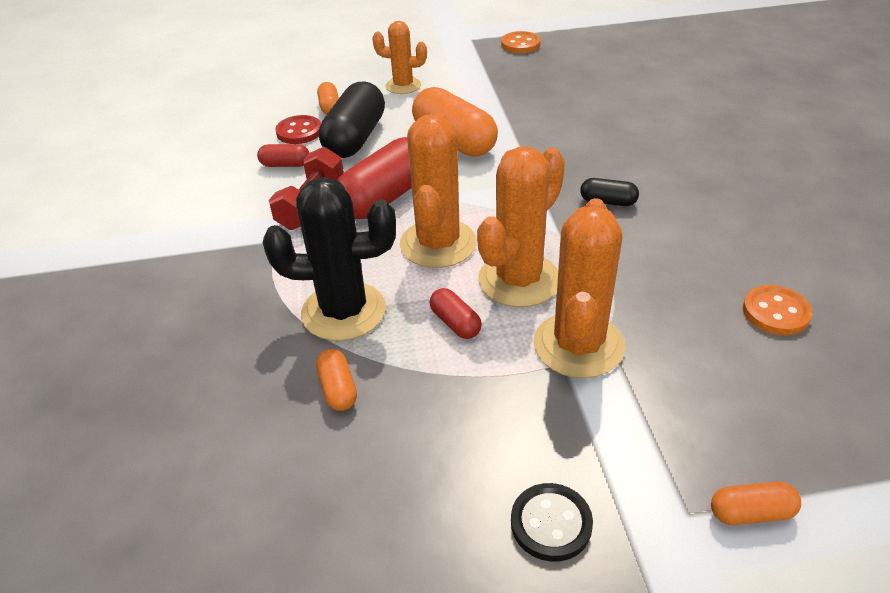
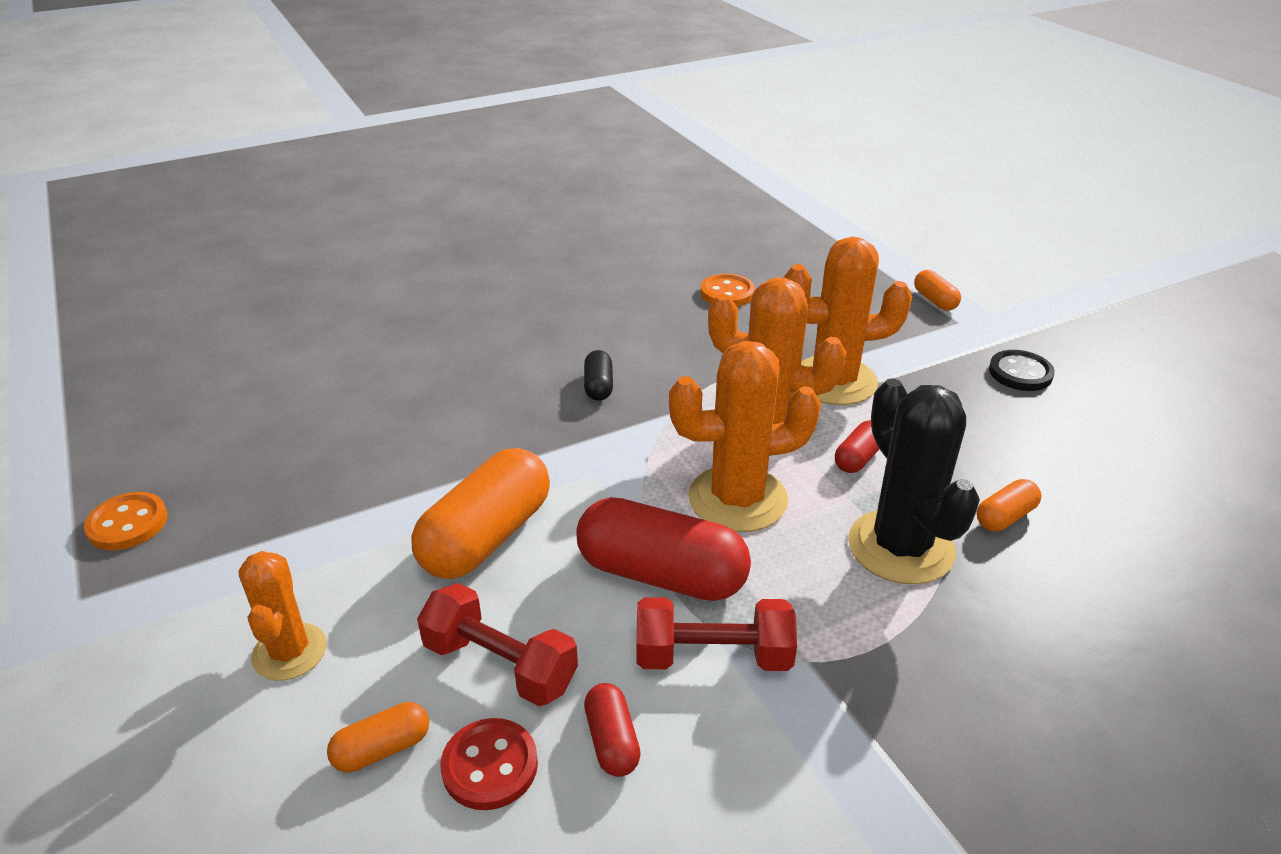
camera: 110 degrees left, 5 degrees down
black capsule [319,82,385,158] -> red dumbbell [417,583,578,706]

